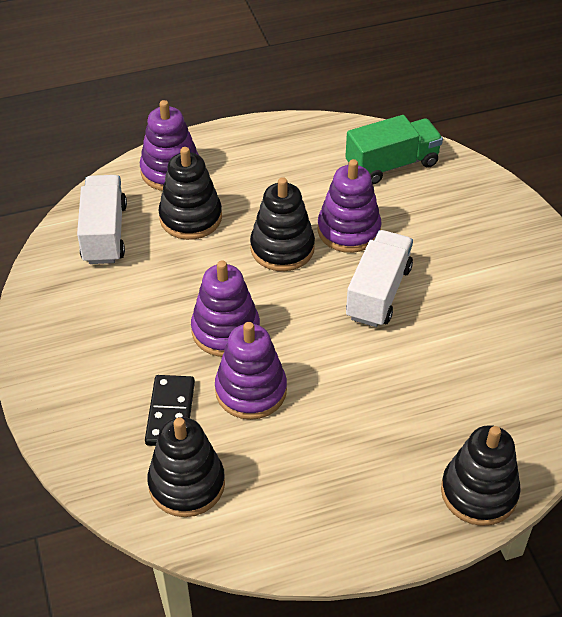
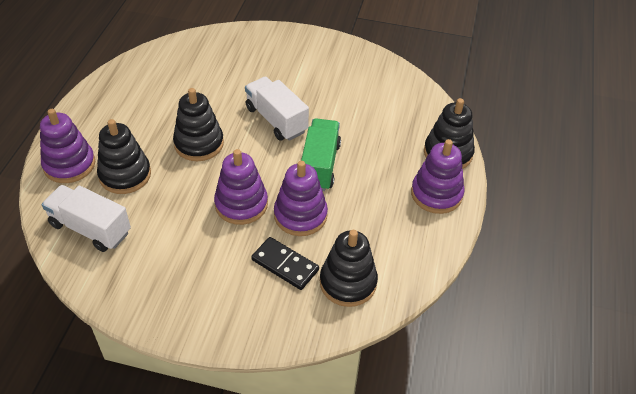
camera: 60 degrees left, 0 degrees up
purple stacking toy [318,159,381,253] -> purple stacking toy moved to [411,139,464,214]
green truck [345,115,443,185] -> green truck moved to [301,118,341,191]

